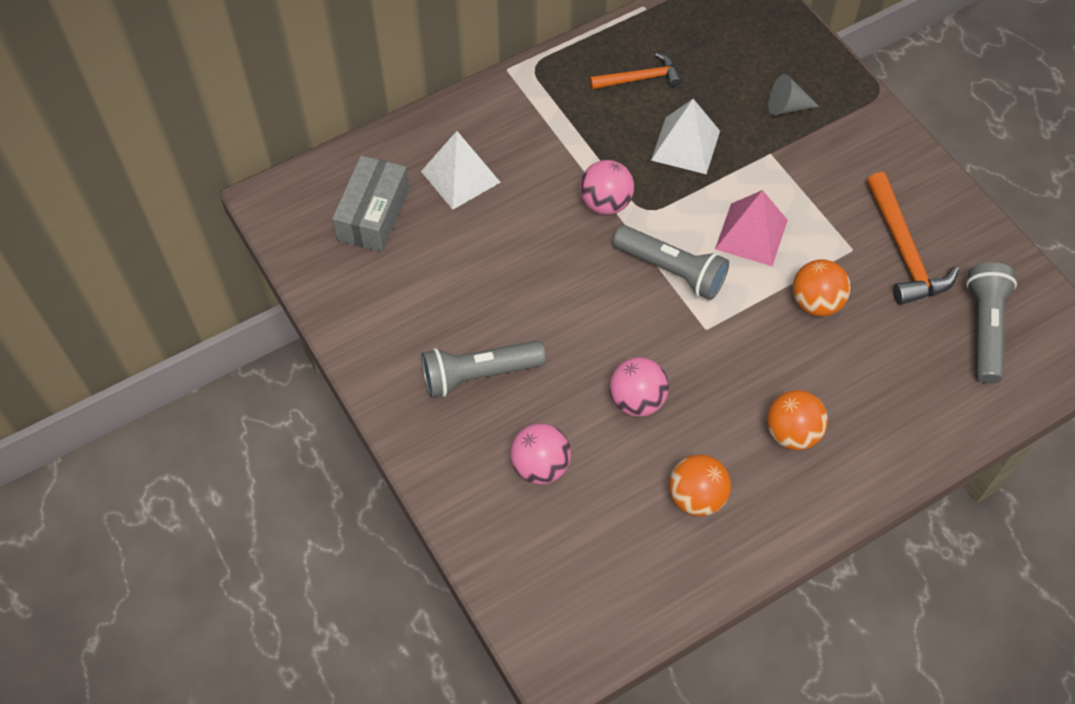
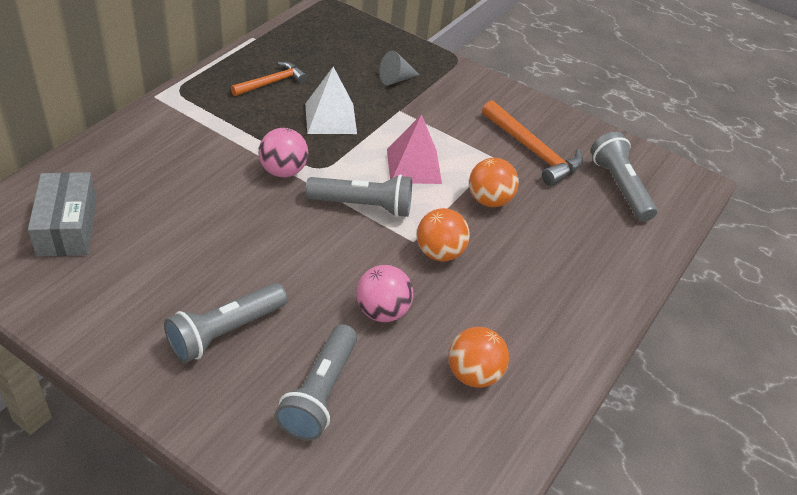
camera: 30 degrees left, 15 degrees down
white pyramid [421,131,501,210] -> none
pink ball [510,423,571,484] -> grey flashlight [275,324,357,441]
orange ball [767,390,828,450] -> orange ball moved to [417,208,470,261]

